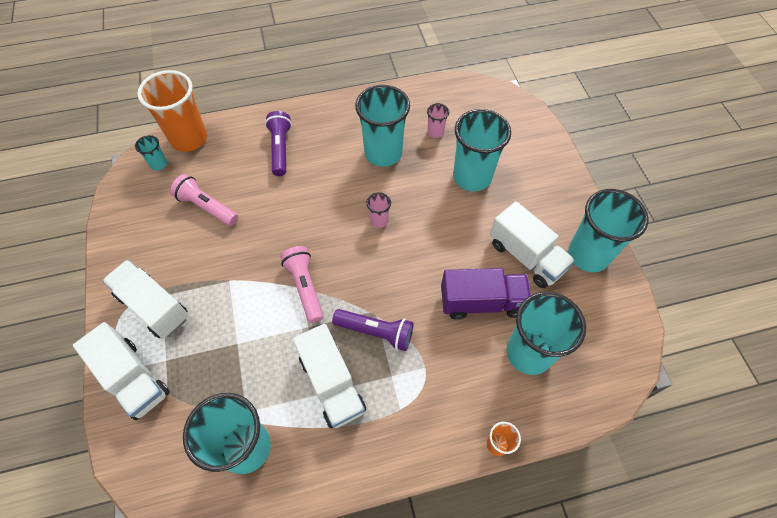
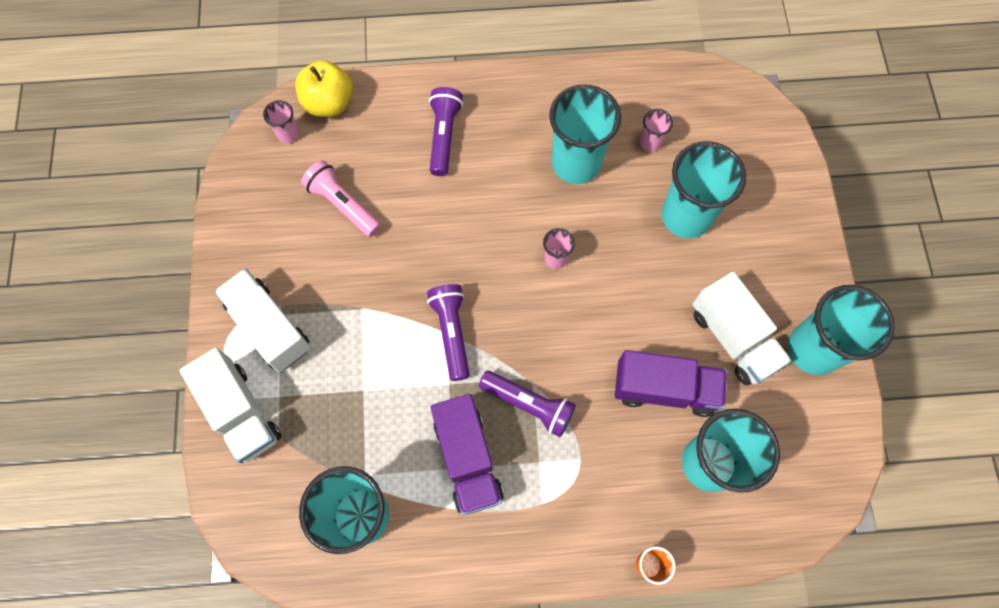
camera: 10 degrees right, 10 degrees up
turquoise cup [135,135,167,170] -> pink cup [263,100,299,143]
orange cup [137,70,207,152] -> yellow apple [295,60,353,117]
pink flashlight [280,246,324,323] -> purple flashlight [427,284,470,381]
white truck [293,324,366,428] -> purple truck [430,394,504,515]

